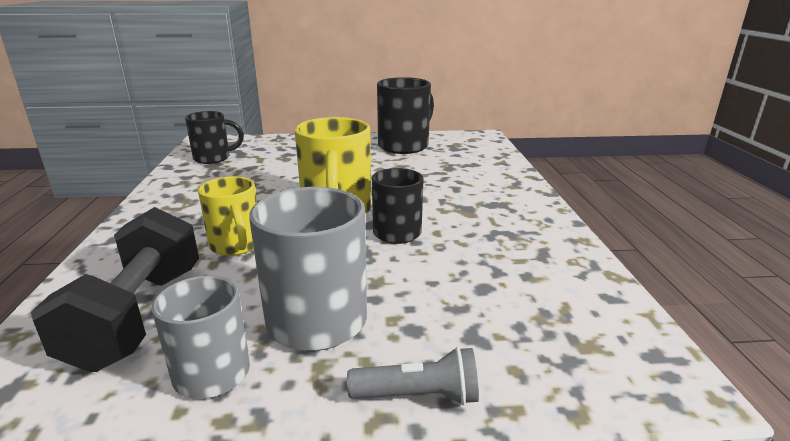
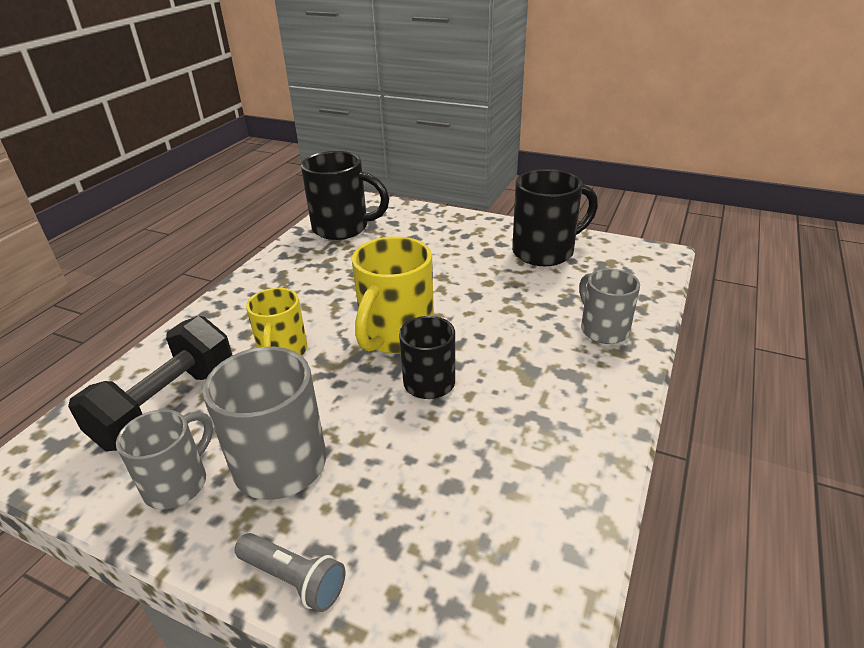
camera: 30 degrees right, 10 degrees up
black mug [185,111,244,164] -> black mug [301,151,389,240], size x1.55
none -> grey mug [579,268,640,344]

